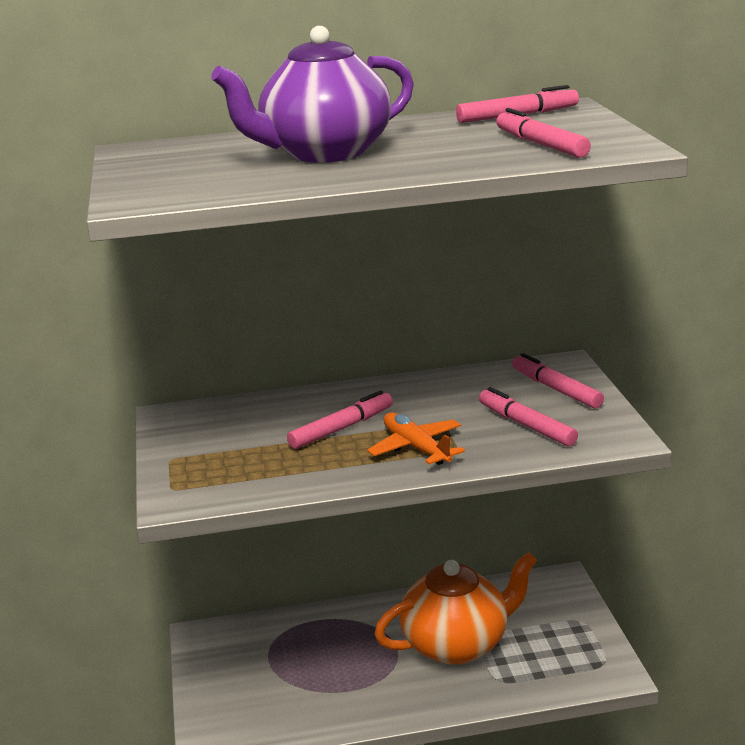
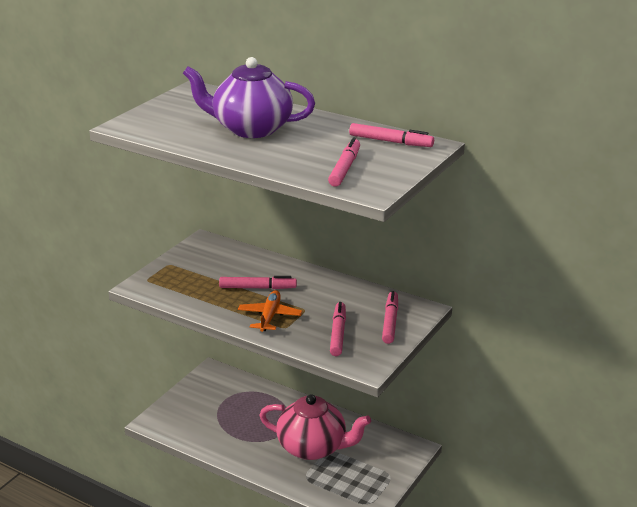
camera: 40 degrees right, 5 degrees up
orange teapot [375,552,537,665] -> pink teapot [259,394,371,460]

